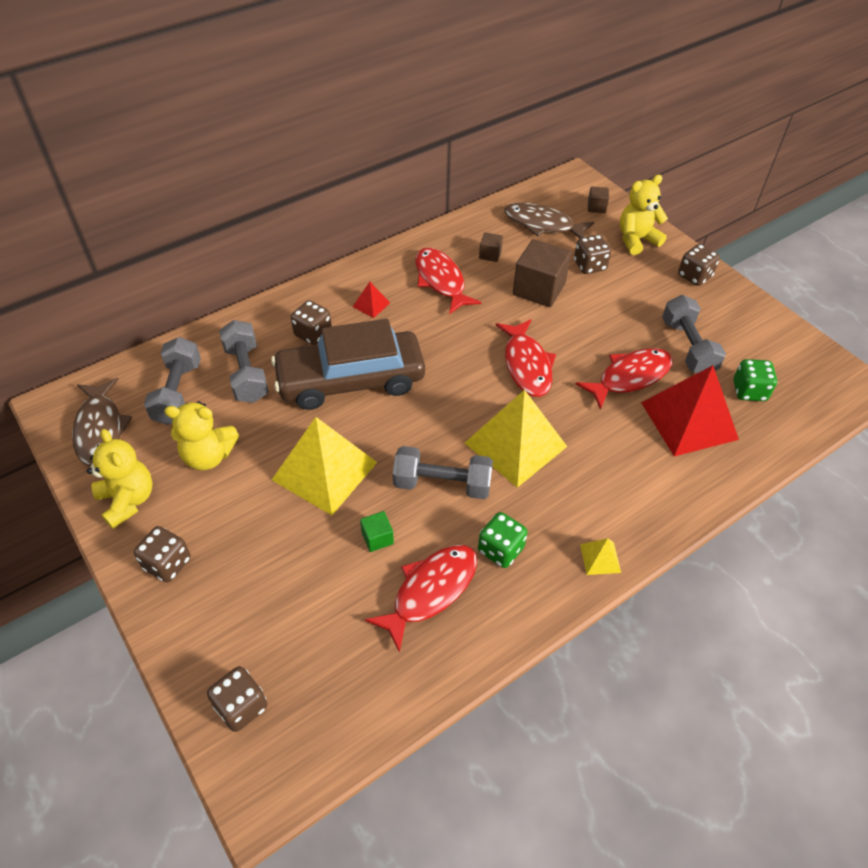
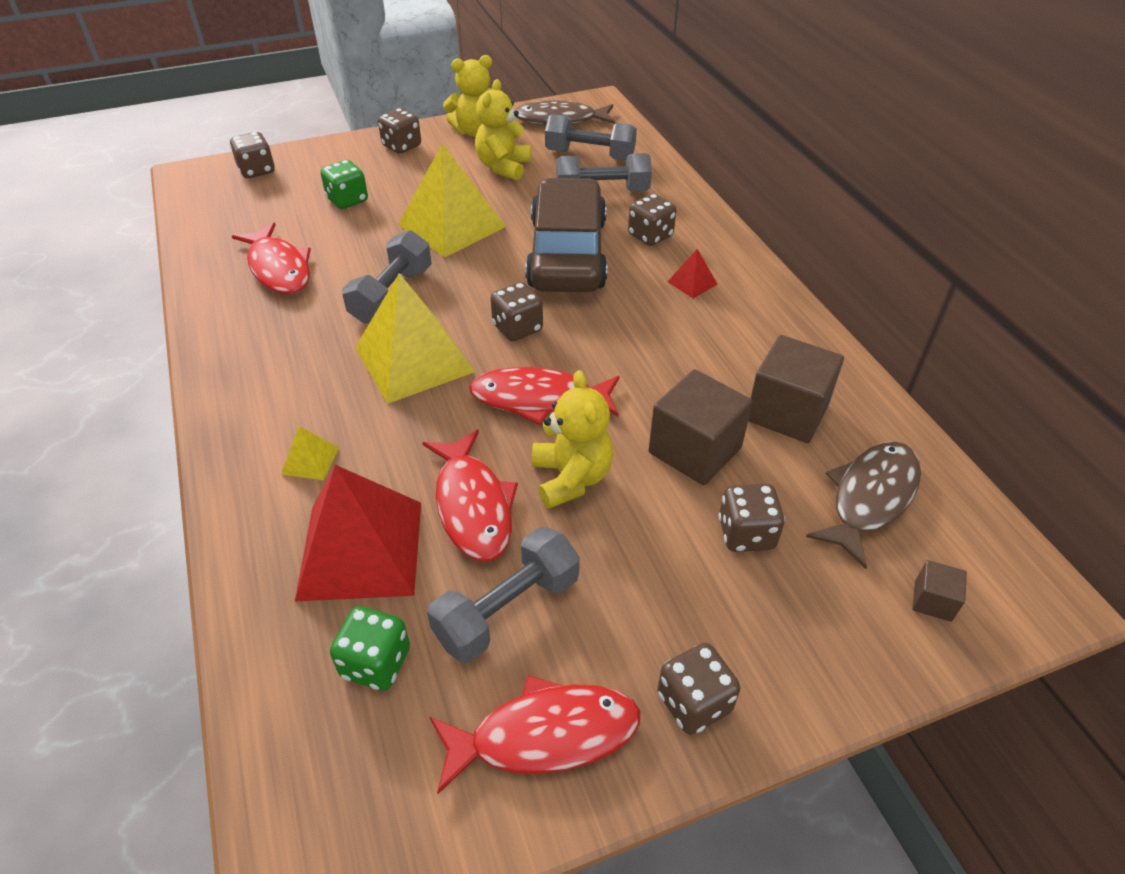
camera: 105 degrees right, 5 degrees down
green cube [360,511,394,552] -> none
red fish [415,248,481,314] -> red fish moved to [430,675,640,794]
green dice [478,512,528,568] -> green dice moved to [320,160,368,209]
brown cube [479,232,503,262] -> brown cube [748,335,844,443], size x2.10
yellow pyramid [580,538,621,575] -> yellow pyramid moved to [281,426,339,480]
yellow teddy bear [620,175,668,255] -> yellow teddy bear moved to [532,370,613,509]
grey dumbbell [662,295,726,373] -> grey dumbbell turned 45 degrees counterclockwise [427,527,580,663]
none -> brown dice [490,282,543,341]

